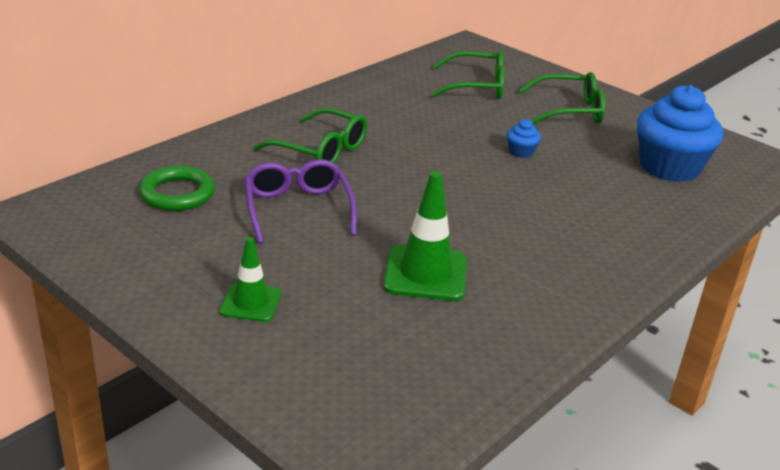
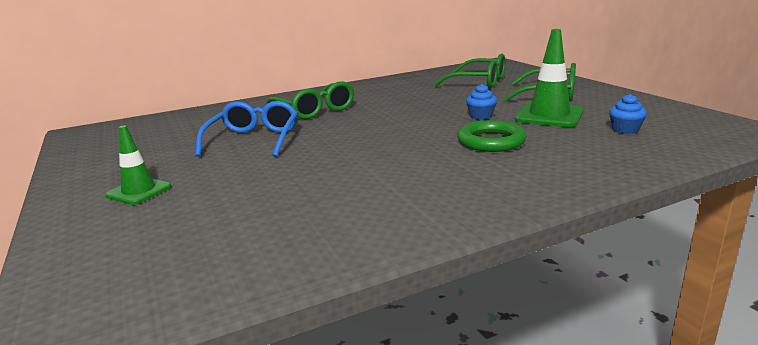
camera: 25 degrees right, 10 degrees down
green ring [139,166,215,211] -> green ring moved to [457,120,527,152]
purple glasses [245,159,357,244] -> blue glasses [195,101,298,157]
green traffic cone [383,171,467,301] -> green traffic cone moved to [515,29,584,127]
blue cupcake [637,85,723,182] -> blue cupcake [609,94,647,134], size x0.41

